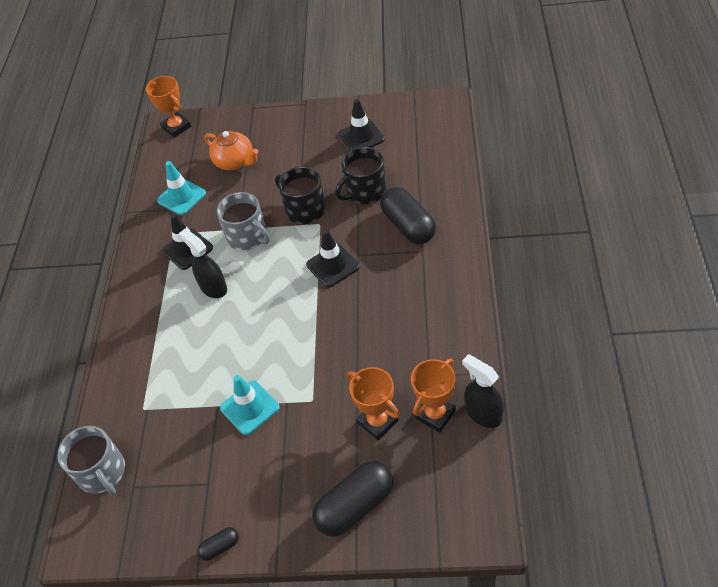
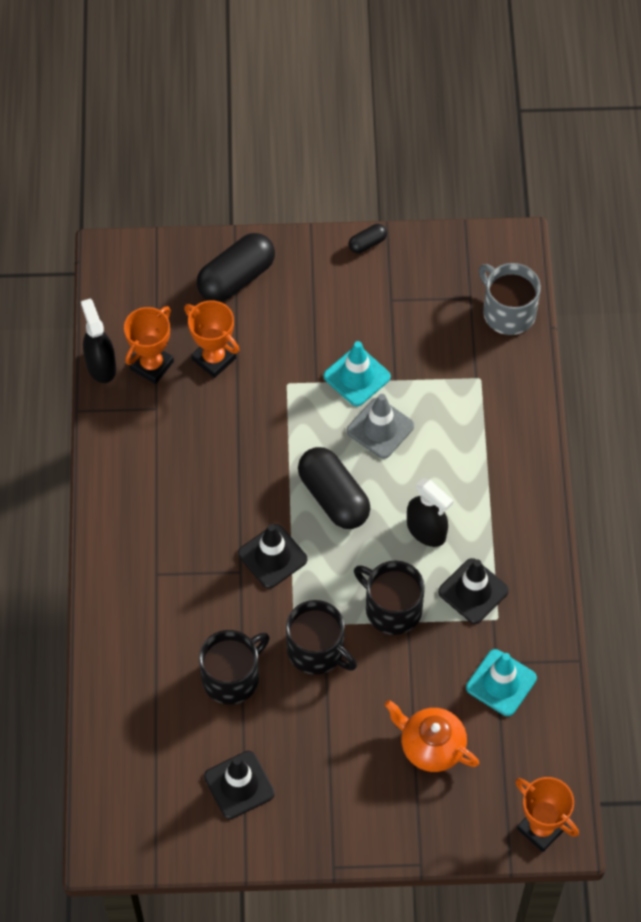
camera: 170 degrees right, 10 degrees up
grey mug [217,192,270,250] -> black mug [354,561,425,635]
black capsule [380,187,436,244] -> black capsule moved to [298,447,371,529]
black spray bottle [462,354,504,428] -> black spray bottle turned 150 degrees counterclockwise [81,299,116,383]
none -> grey traffic cone [347,394,414,459]

